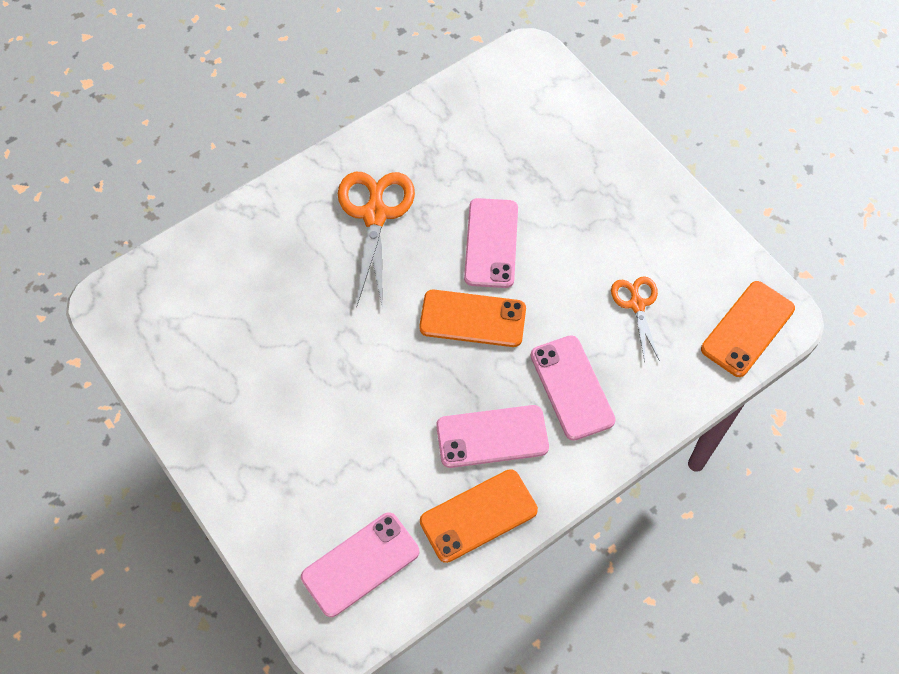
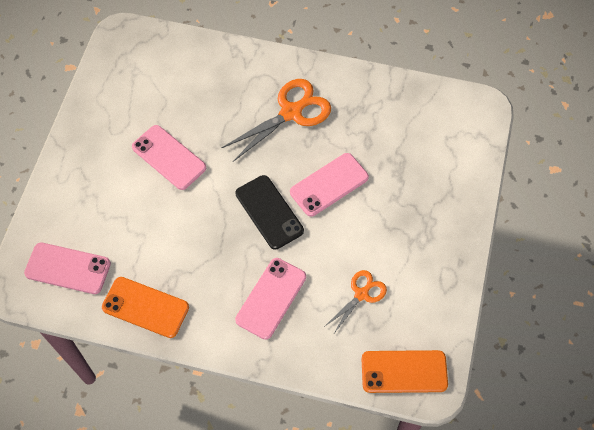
camera: 50 degrees right, 0 degrees up
orange phone [419,290,526,347] -> black phone [236,175,304,249]
pink phone [436,405,549,468] -> pink phone moved to [132,125,206,190]

